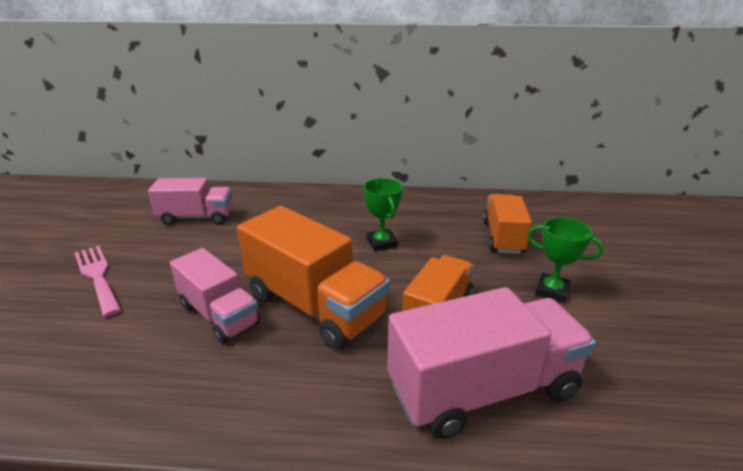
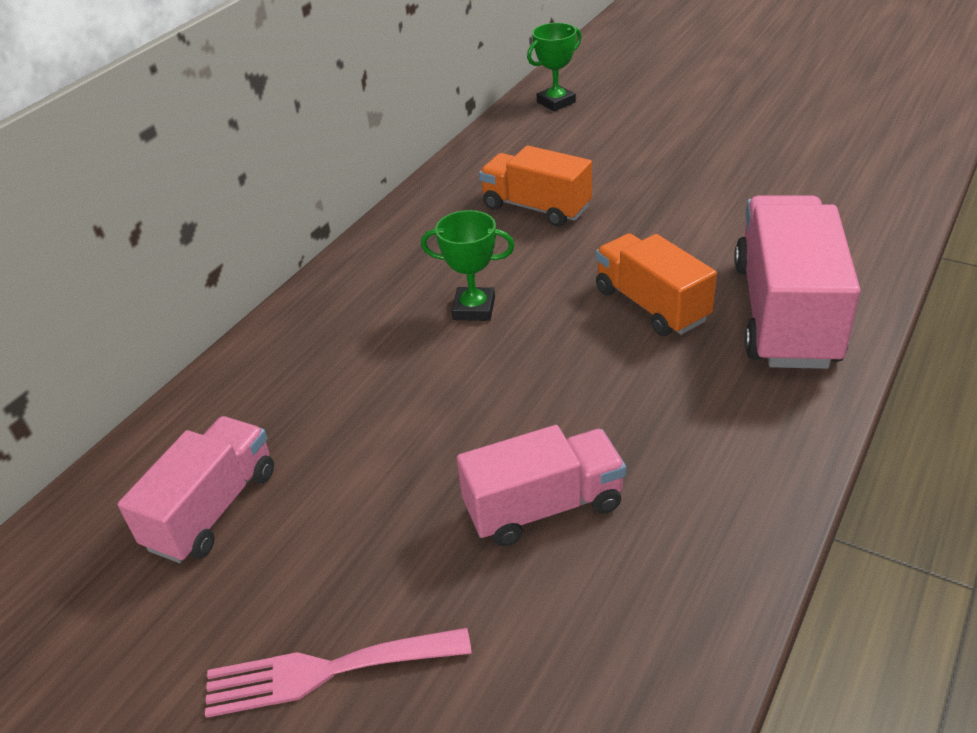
camera: 60 degrees left, 10 degrees up
orange truck [237,206,390,350] -> none
green trophy [528,217,603,303] -> green trophy moved to [527,23,582,111]

